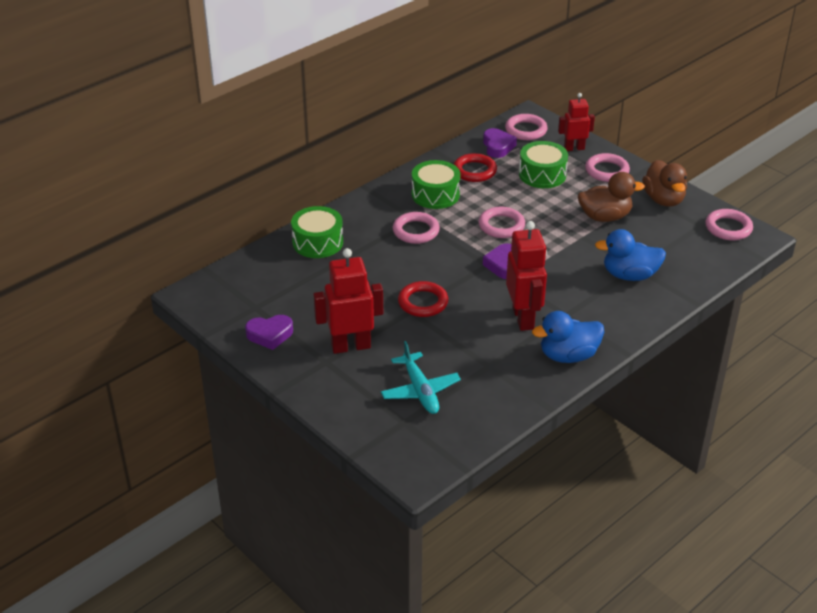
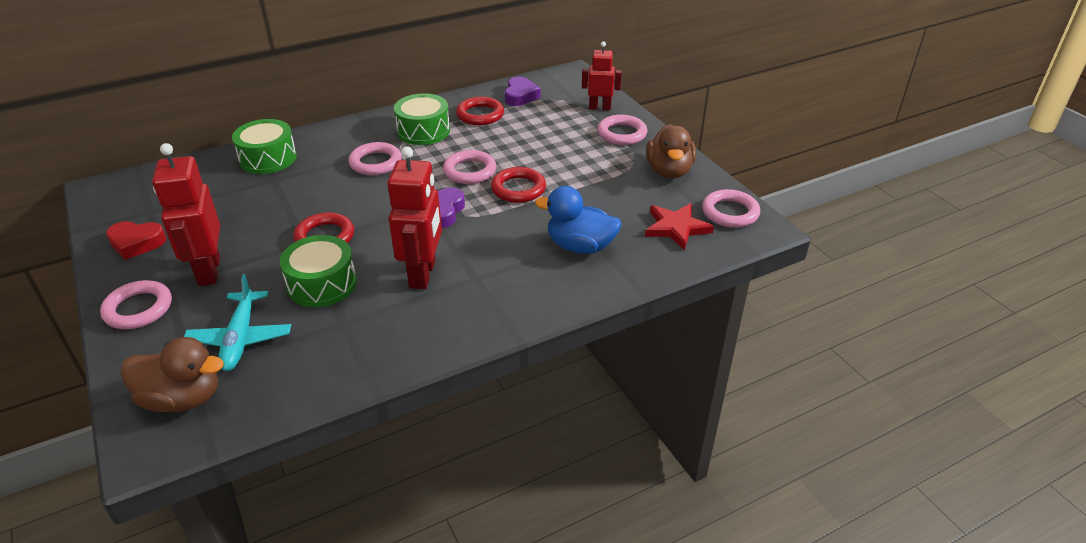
camera: 15 degrees right, 0 degrees up
purple heart [245,315,293,350] -> red heart [106,221,166,260]
red robot [313,248,383,354] -> red robot turned 105 degrees counterclockwise [152,143,220,286]
pink ring [505,114,547,140] -> pink ring moved to [100,280,172,329]
green drum [519,141,568,188] -> green drum moved to [280,235,357,307]
blue duck [532,311,604,363] -> none
brown duck [578,172,645,222] -> brown duck moved to [120,337,224,412]
none -> red ring [491,167,546,203]
none -> red star [645,203,714,251]

